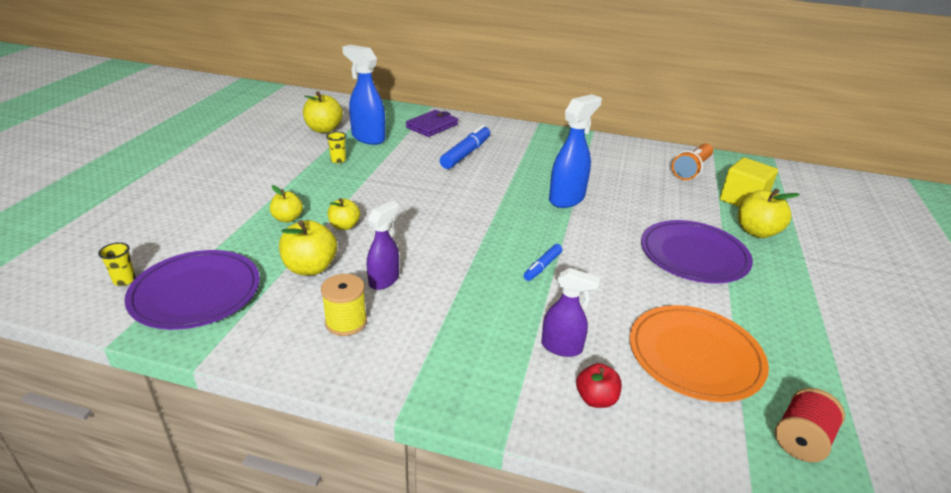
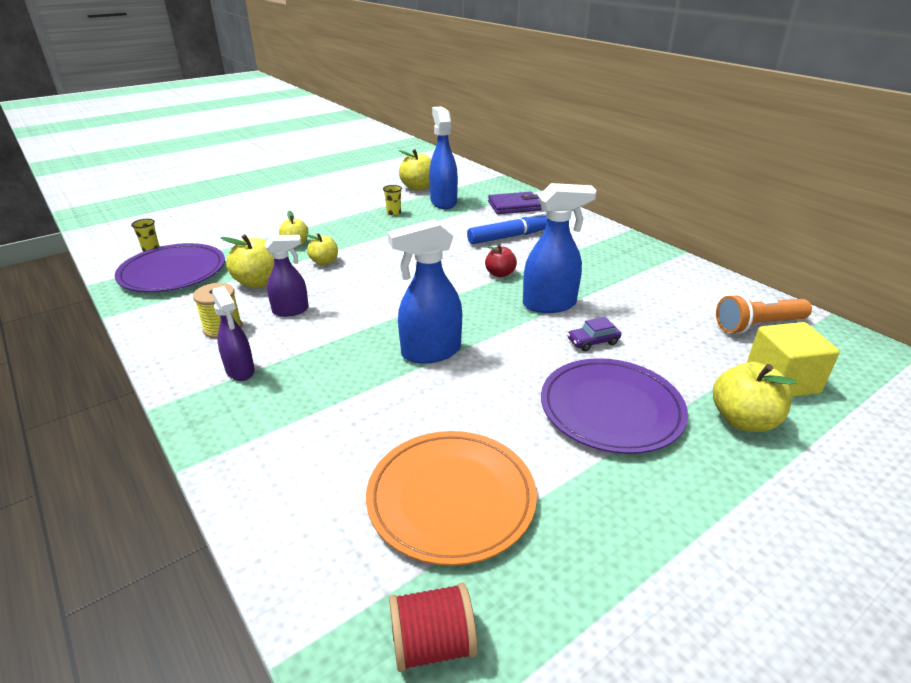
camera: 40 degrees right, 0 degrees up
blue marker [524,244,562,281] -> blue spray bottle [388,219,462,364]
purple spray bottle [541,268,601,357] -> purple spray bottle moved to [212,286,255,381]
red apple [576,363,622,408] -> red apple moved to [485,244,517,277]
none -> purple car [567,317,621,351]

